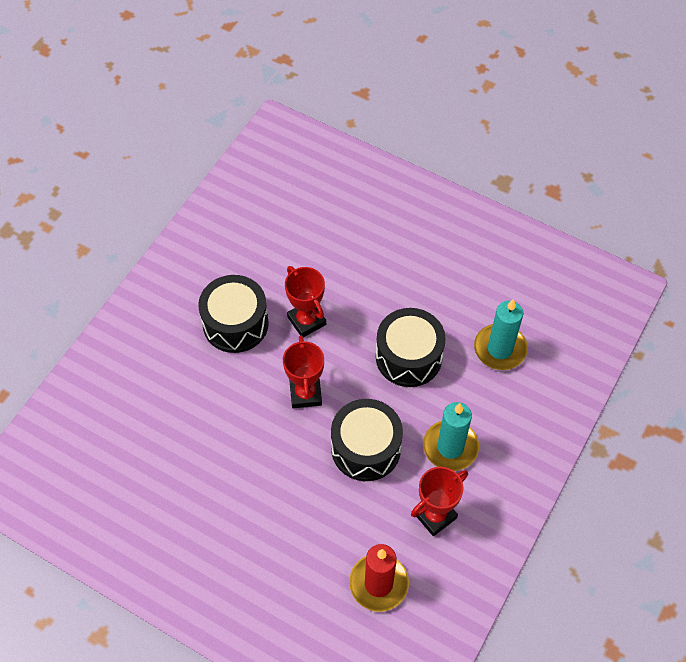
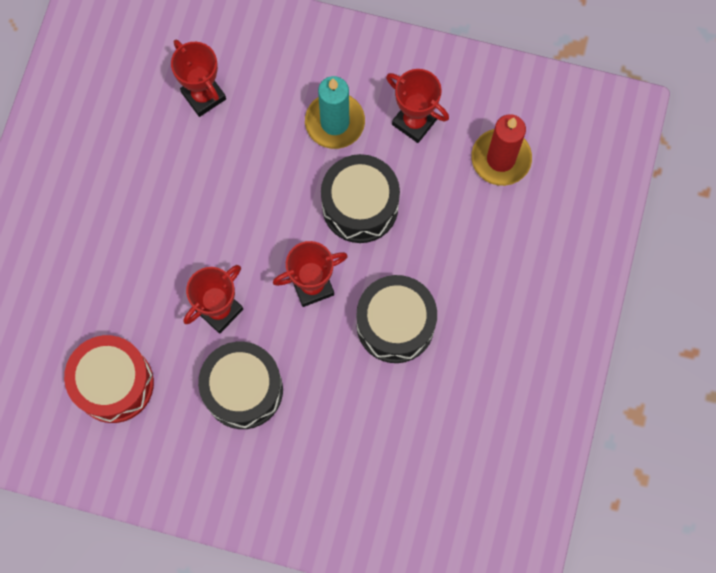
camera: 105 degrees left, 15 degrees up
black drum [376,308,446,387] -> black drum moved to [357,275,437,363]
turquoise candle [474,299,528,370] -> red trophy [171,40,226,117]
none -> red drum [64,335,154,423]

